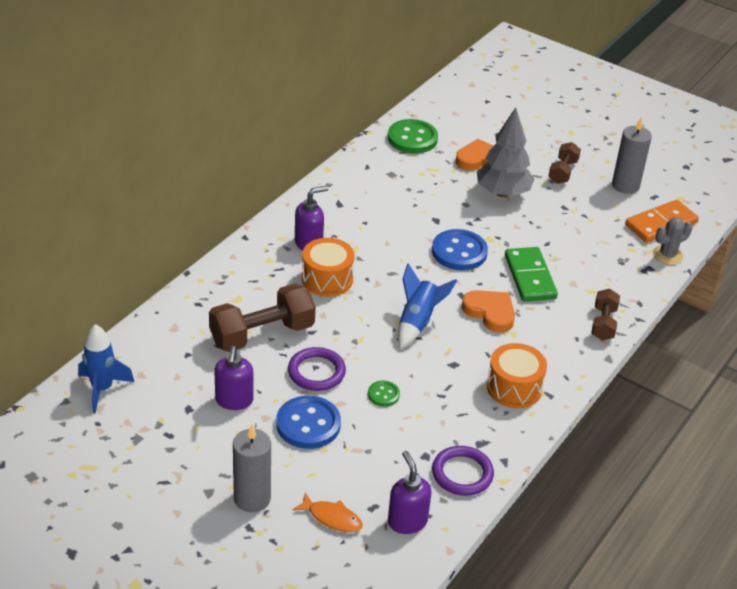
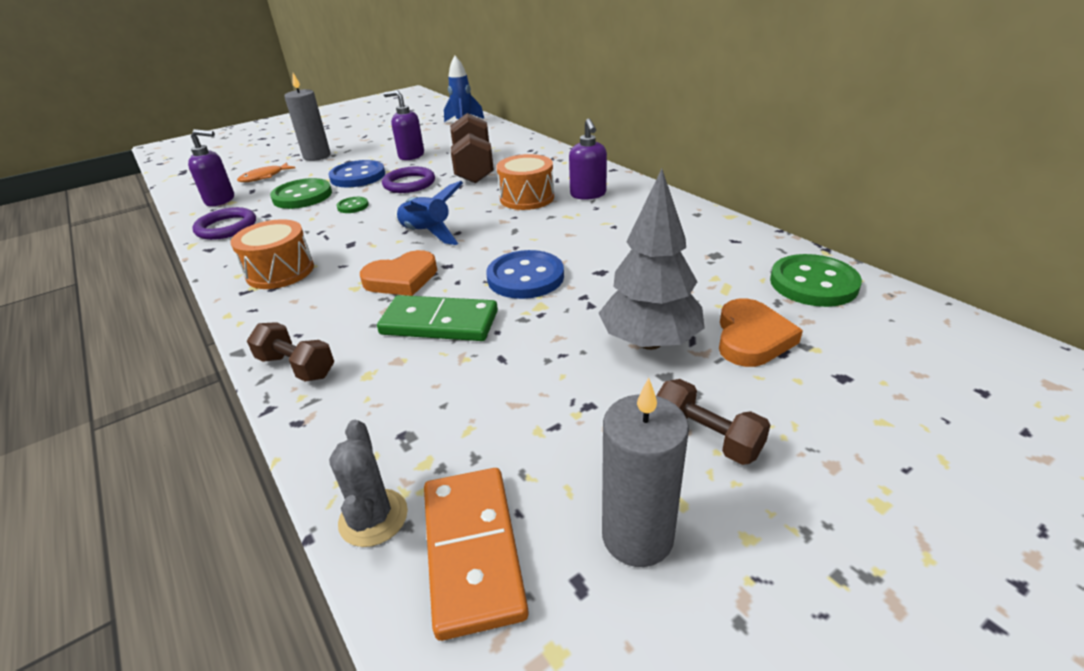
camera: 115 degrees right, 5 degrees down
none -> green button [270,178,332,209]

